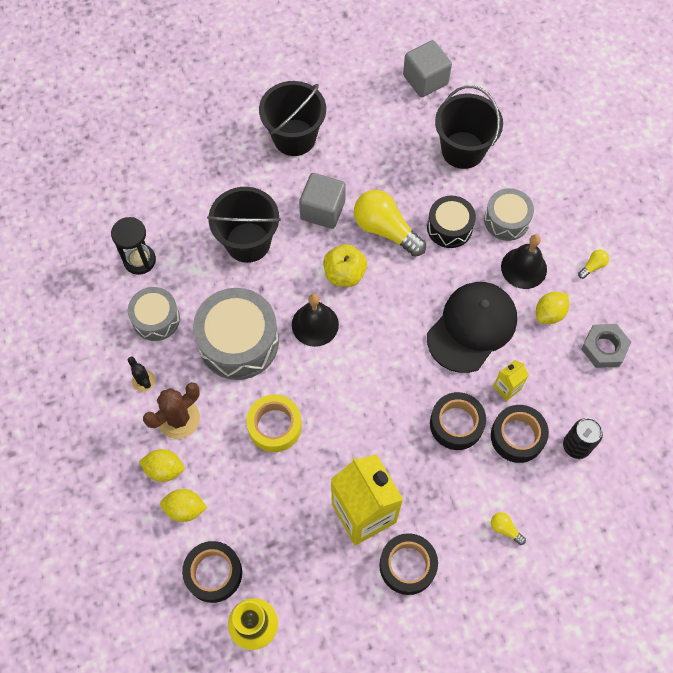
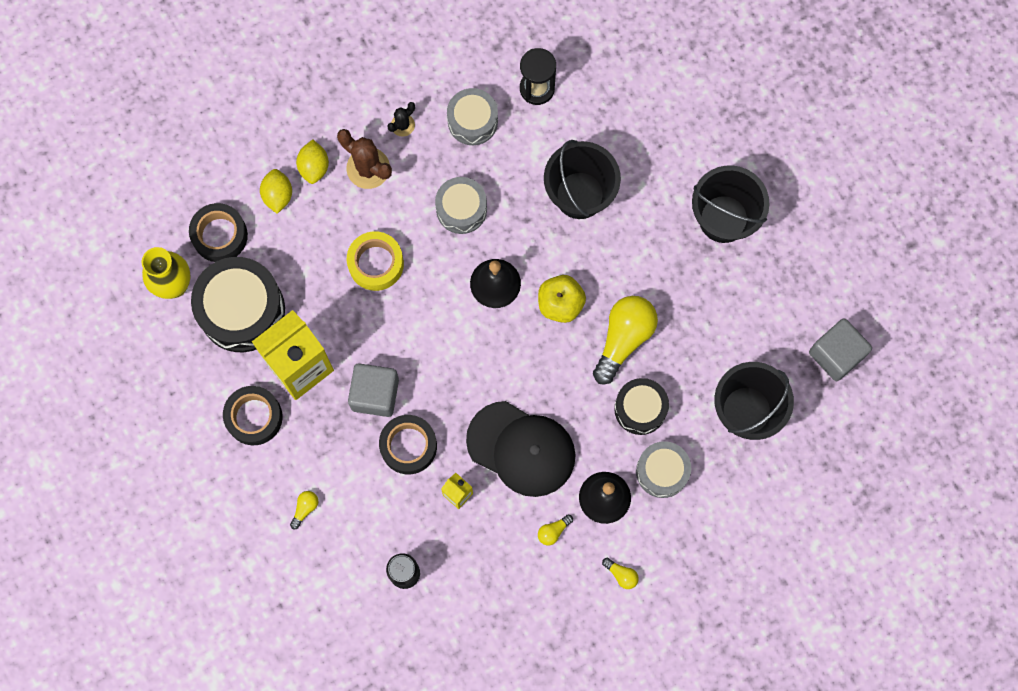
camera: 80 degrees right, 10 degrees up
grey drum [193,288,279,380] -> grey drum [435,177,487,234], size x0.60
grey cube [299,173,346,229] -> grey cube moved to [348,363,399,417]
black tape [491,405,549,463] -> none
yellow lemon [536,292,569,324] -> yellow light bulb [538,514,573,545]
grey nut [581,324,631,368] -> none
none -> black drum [191,257,285,352]

